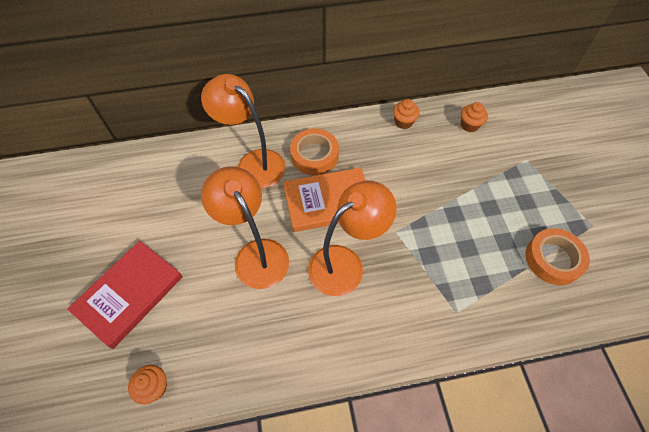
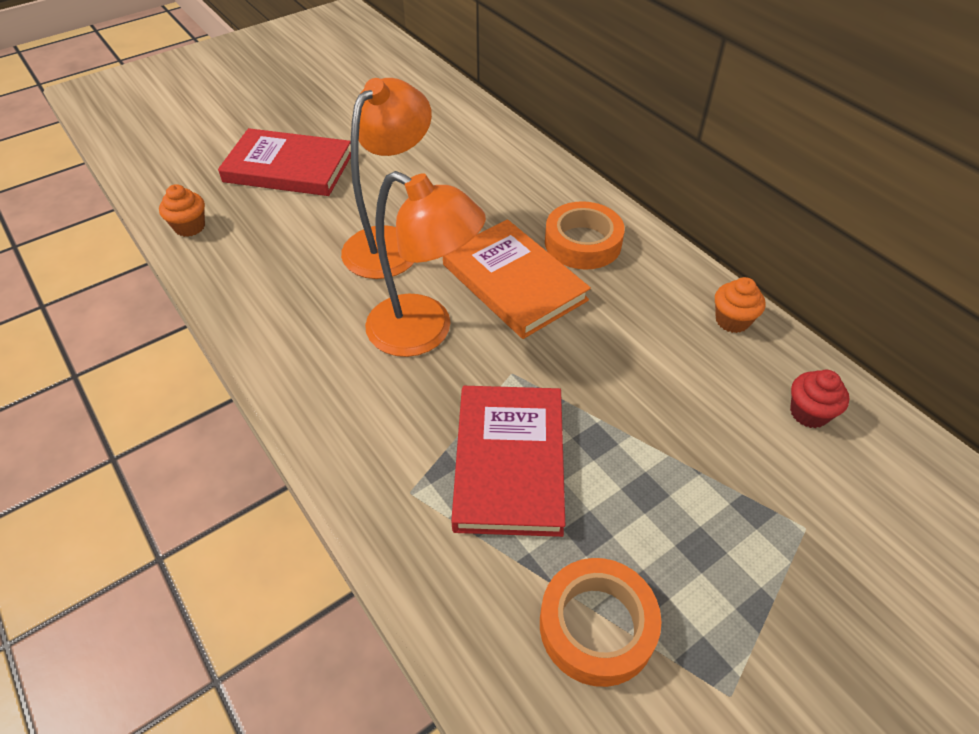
camera: 65 degrees right, 10 degrees down
orange lamp [201,74,286,189] -> none
orange cupcake [461,102,488,132] -> red cupcake [790,370,849,428]
none -> red book [451,386,565,537]

